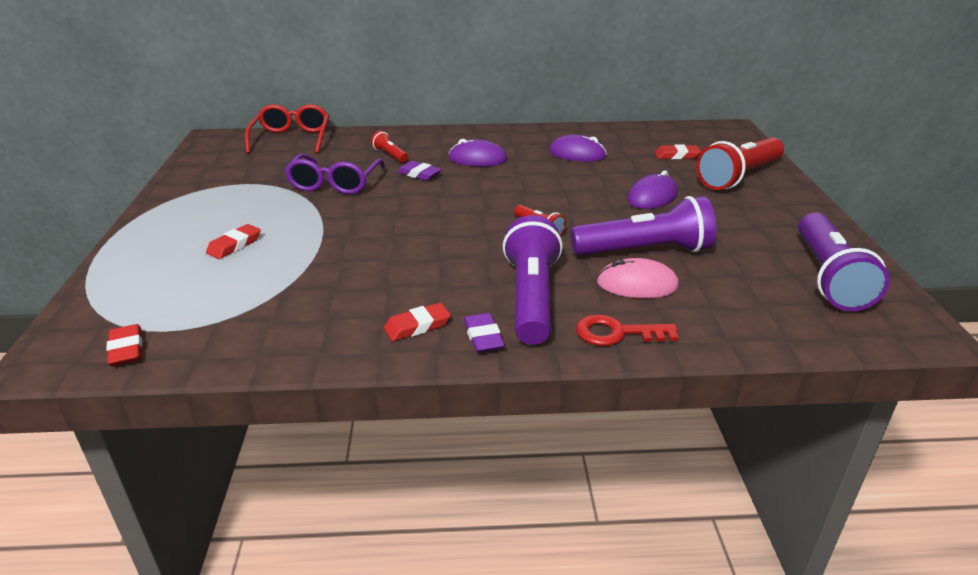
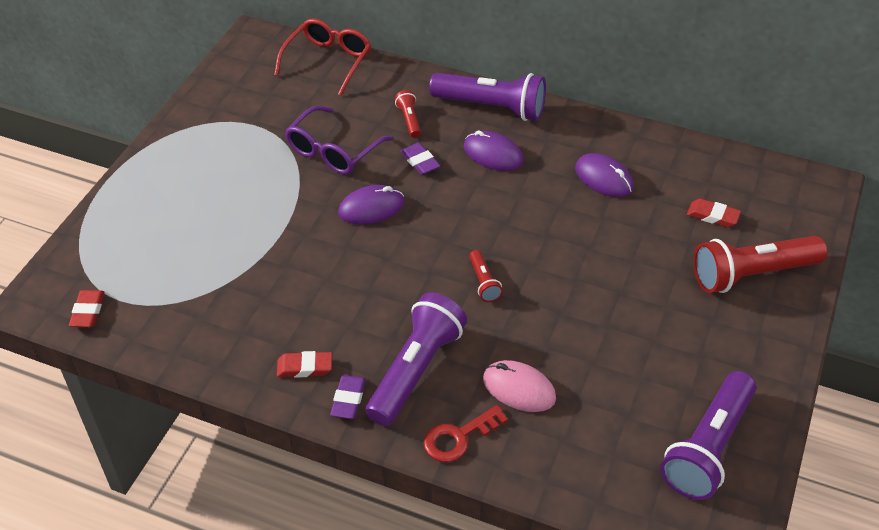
camera: 25 degrees right, 15 degrees up
red eraser [206,224,261,259] -> none
purple flashlight [571,196,716,256] -> purple flashlight moved to [429,73,546,121]
red key [576,315,679,346] -> red key turned 60 degrees counterclockwise [424,405,508,462]
purple mouse [627,171,678,209] -> purple mouse moved to [338,185,404,225]

